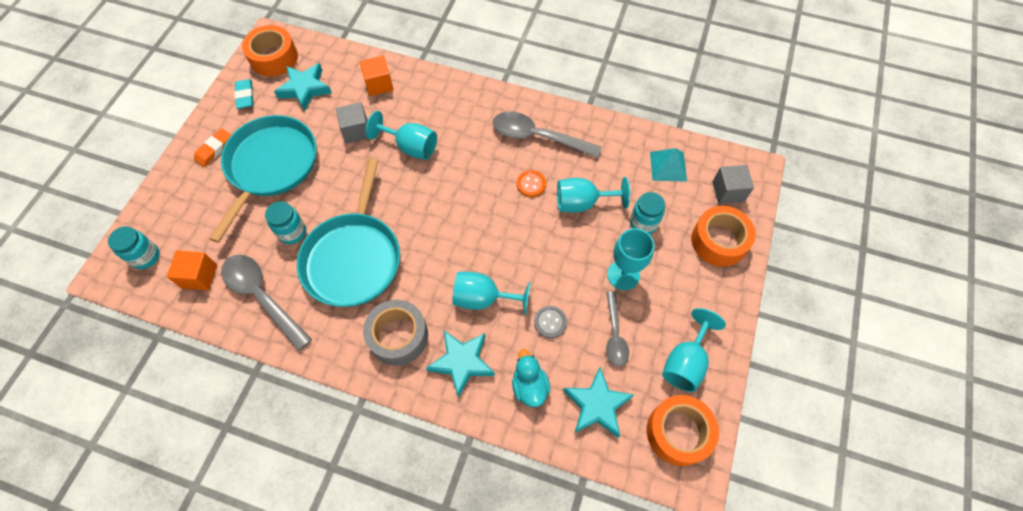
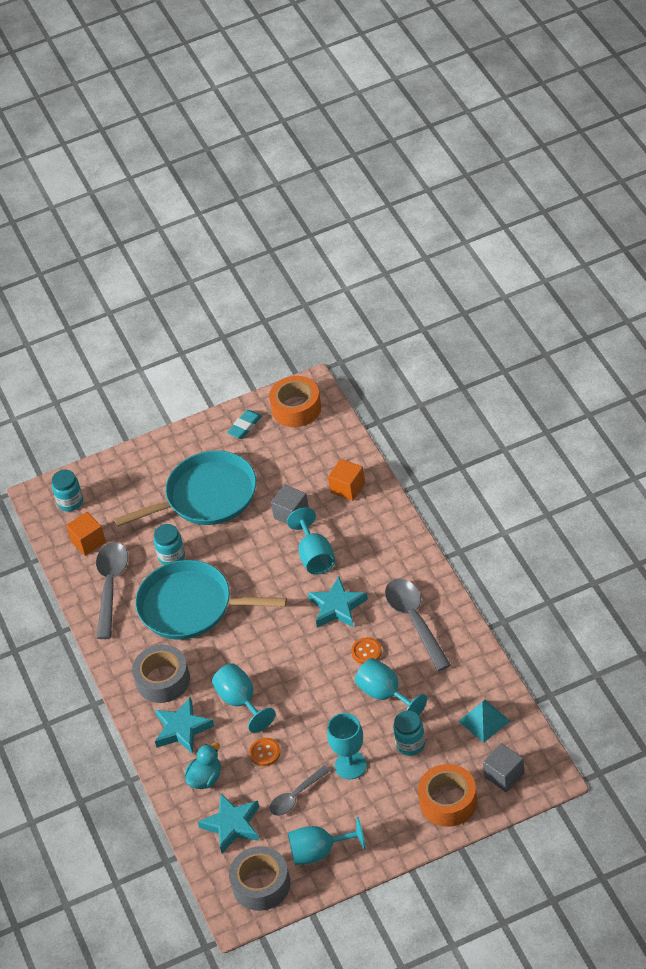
camera: 55 degrees right, 15 degrees down
orange eraser [194,128,231,167] -> none
turquoise star [274,63,332,111] -> turquoise star moved to [308,576,368,628]
turquoise pan [297,159,400,307] -> turquoise pan turned 45 degrees clockwise [135,560,287,640]
grey button [534,306,567,338] -> orange button [249,738,281,766]
orange tape [647,395,719,466] -> grey tape [229,846,290,911]

